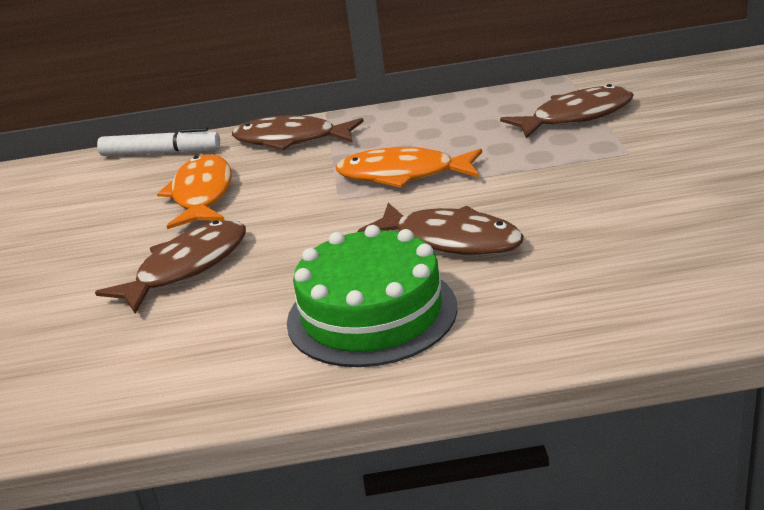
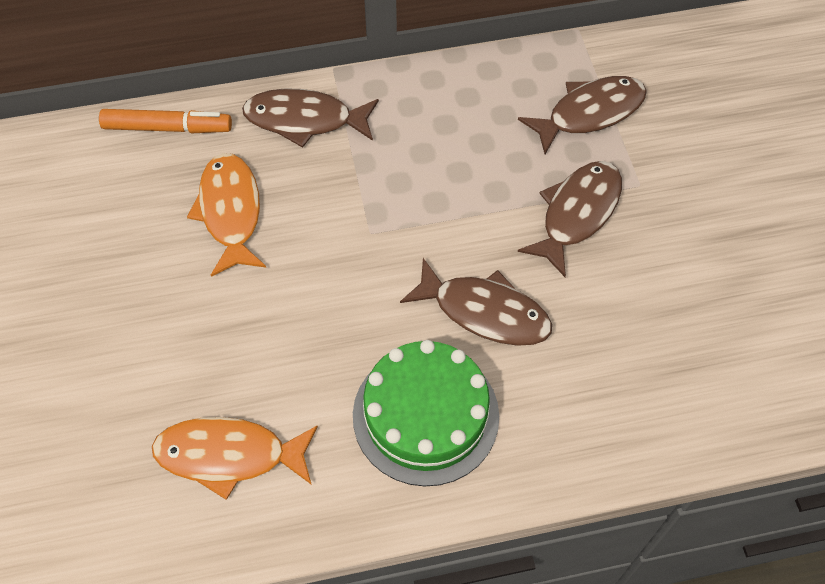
camera: 10 degrees left, 30 degrees up
brown fish [95,220,246,314] -> brown fish moved to [518,161,622,277]
white marker [97,127,220,156] -> orange marker [99,109,232,133]
orange fish [336,147,482,188] -> orange fish moved to [152,417,318,500]

